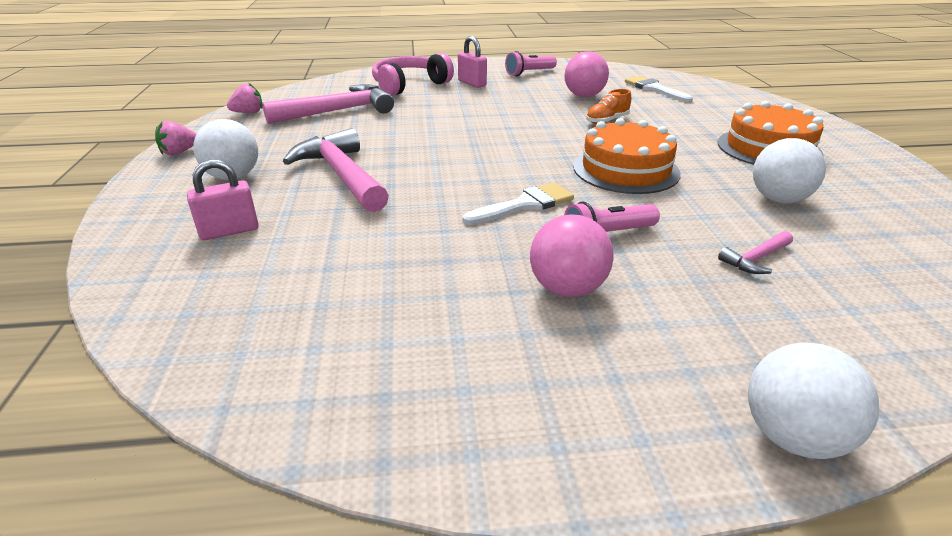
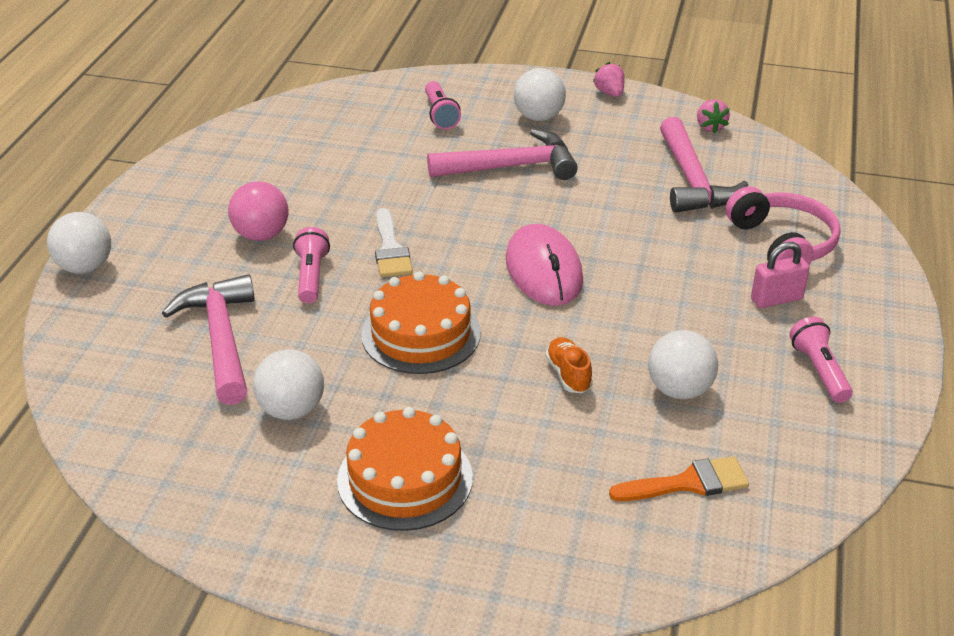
camera: 110 degrees right, 5 degrees up
pink padlock [187,159,259,240] -> pink flashlight [425,81,461,130]
pink ball [564,51,609,97] -> white ball [648,330,718,399]
white brush [625,76,693,102] -> orange brush [609,456,749,501]
pink hammer [718,231,793,274] -> pink hammer [162,274,255,405], size x2.23
none -> pink mouse [506,224,583,306]

